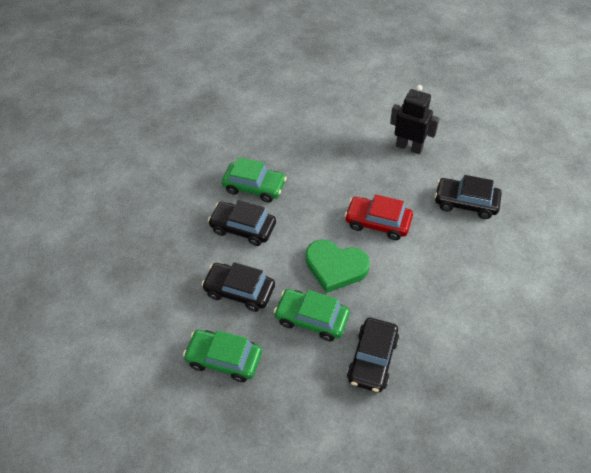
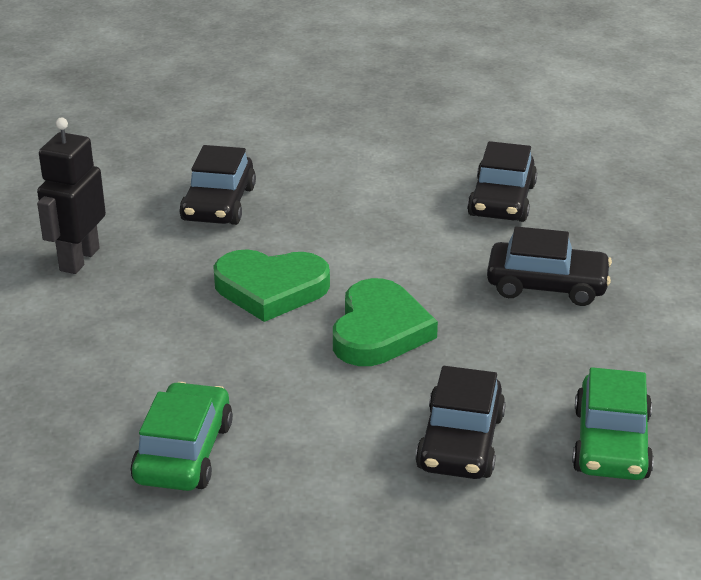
camera: 100 degrees left, 20 degrees down
black car [208,200,276,246] -> black car moved to [467,141,537,222]
green car [274,289,350,341] -> none
red car [345,194,413,240] -> green heart [213,249,330,322]

